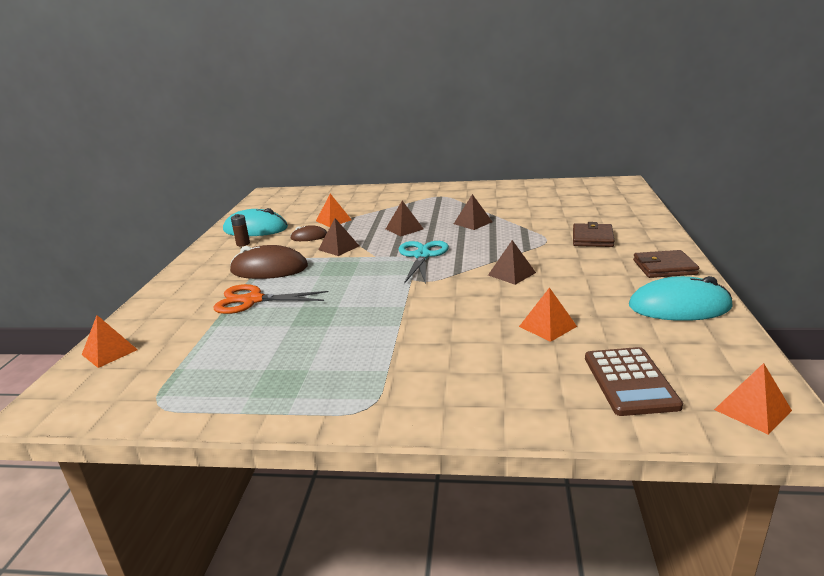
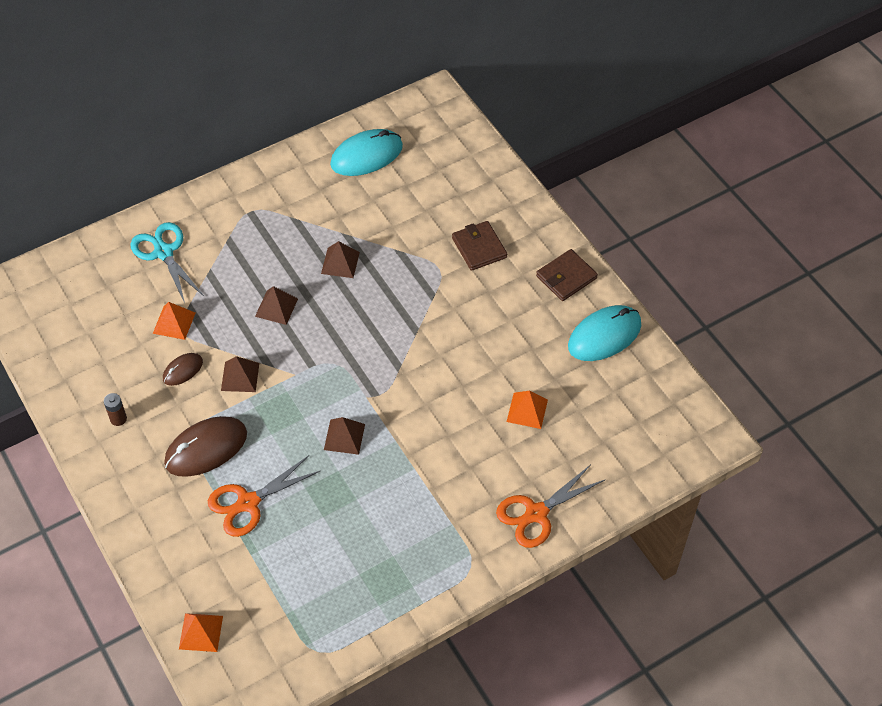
camera: 40 degrees left, 30 degrees up
turquoise mouse [223,208,288,236] -> turquoise mouse moved to [330,129,403,176]
turquoise scissors [399,241,449,284] -> turquoise scissors moved to [130,222,204,303]
brown pyramid [488,240,536,285] -> brown pyramid moved to [324,417,365,455]
brown calculator [585,347,683,416] -> none
orange pyramid [714,363,792,435] -> none
none -> orange scissors [496,465,605,548]

